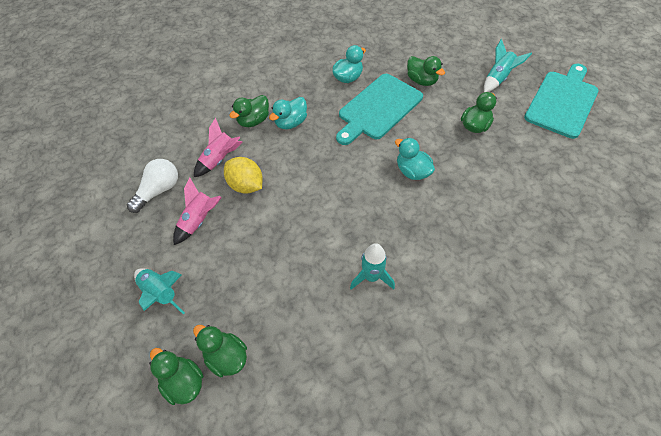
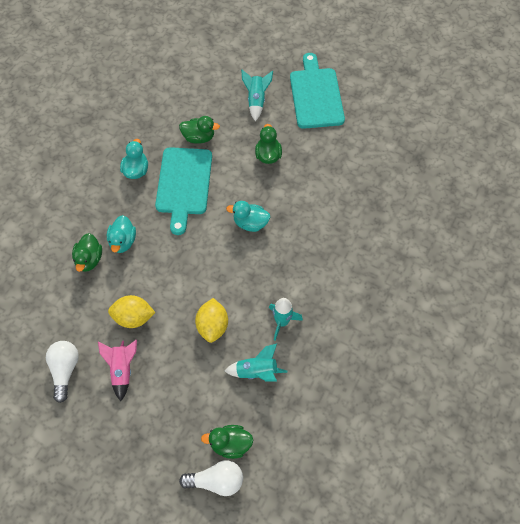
camera: 40 degrees left, 5 degrees up
turquoise rocket [134,268,185,314] -> turquoise rocket moved to [225,344,287,381]
green duck [149,348,203,405] -> white light bulb [179,460,243,496]
pink rocket [194,118,242,177] -> none
none -> yellow lemon [195,298,228,343]

